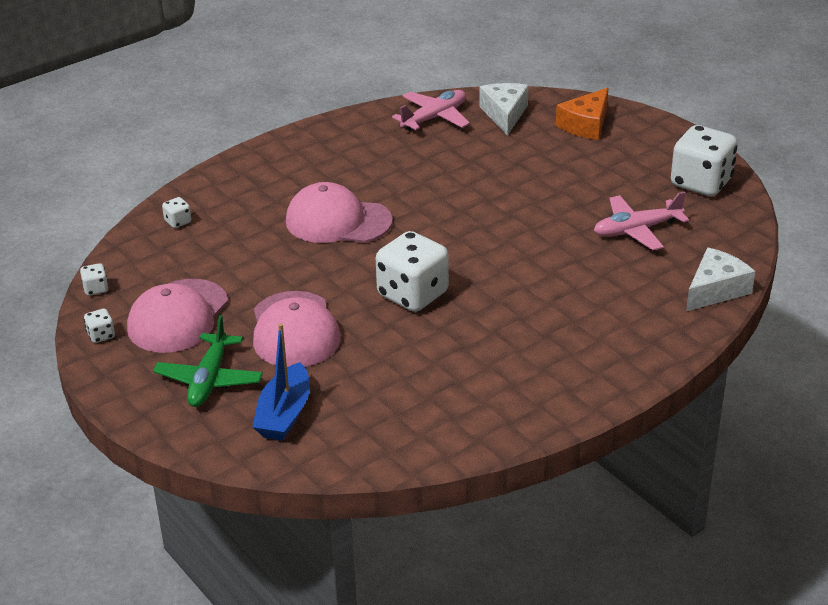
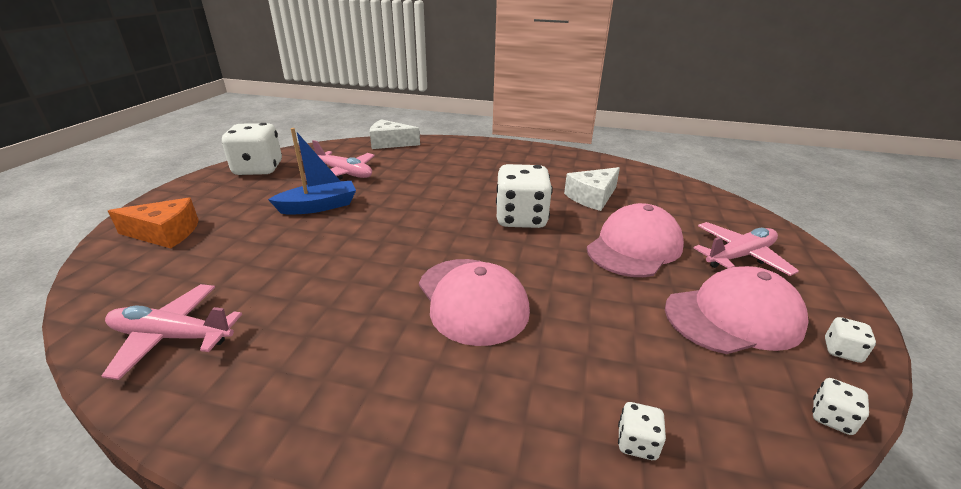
camera: 130 degrees left, 5 degrees down
green plane [153,315,263,407] -> pink plane [694,222,799,276]
blue boat [253,323,310,441] -> blue boat moved to [268,128,356,215]
white cheese [479,83,529,136] -> white cheese moved to [564,167,620,211]

